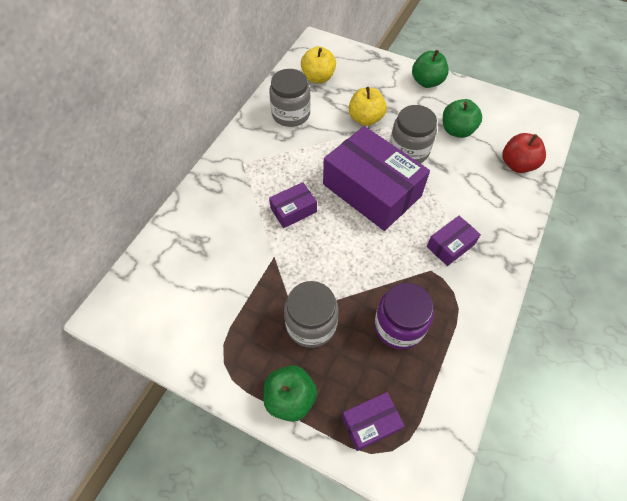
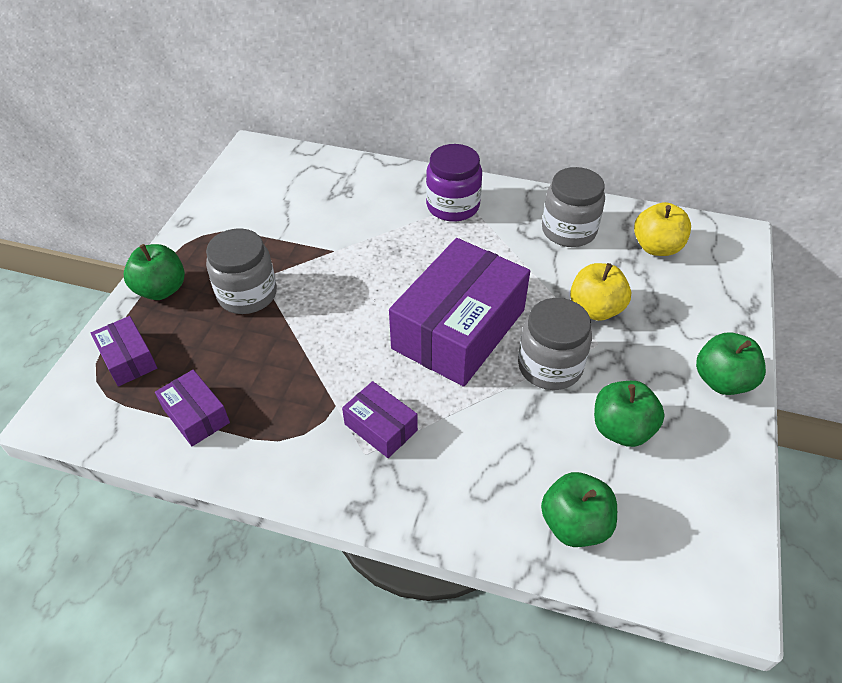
camera: 80 degrees right, 10 degrees down
purple box [269,182,317,228] -> purple box moved to [155,370,230,446]
purple jar [374,283,434,349] -> purple jar moved to [426,144,482,222]
red apple [502,133,546,173] -> green apple [541,472,617,547]

